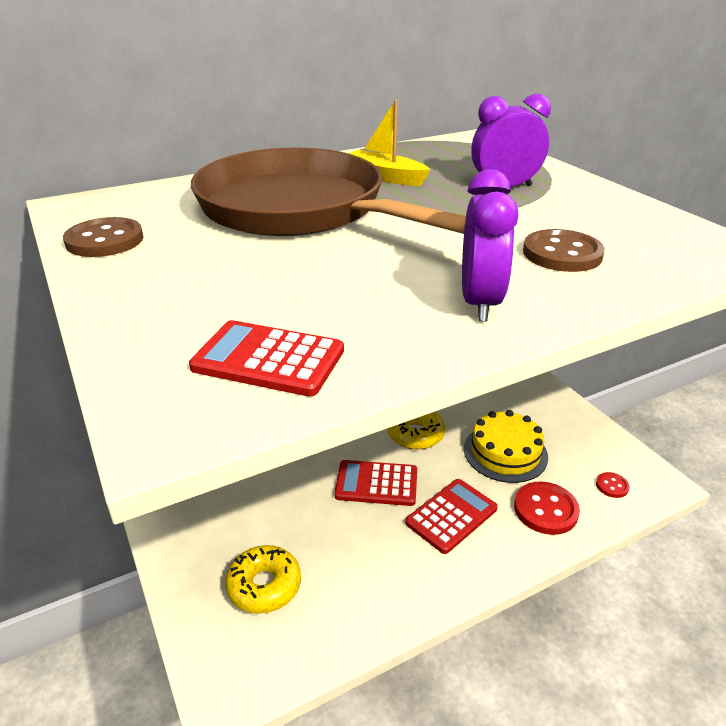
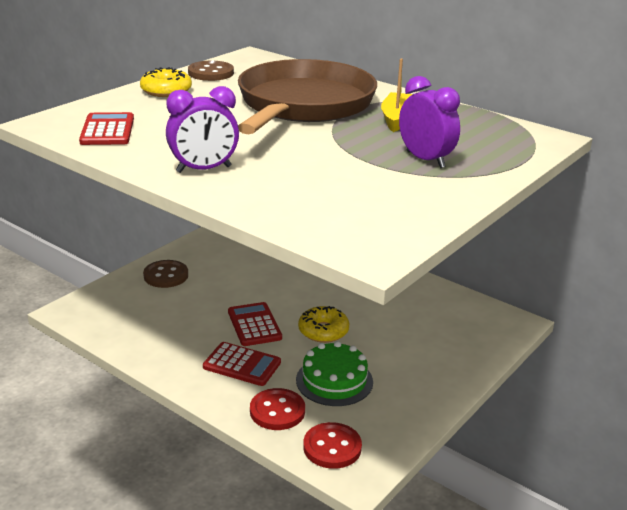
camera: 65 degrees right, 5 degrees down
yellow donut [225,545,301,614] -> yellow donut moved to [140,67,192,97]
yellow cake [464,410,548,483] -> green cake [296,341,373,406]
brown button [523,229,605,272] -> brown button moved to [143,260,188,288]
red button [596,472,630,498] -> red button [303,422,362,469], size x1.92

